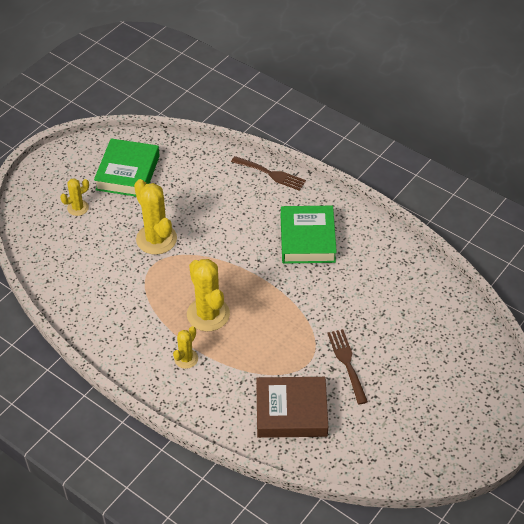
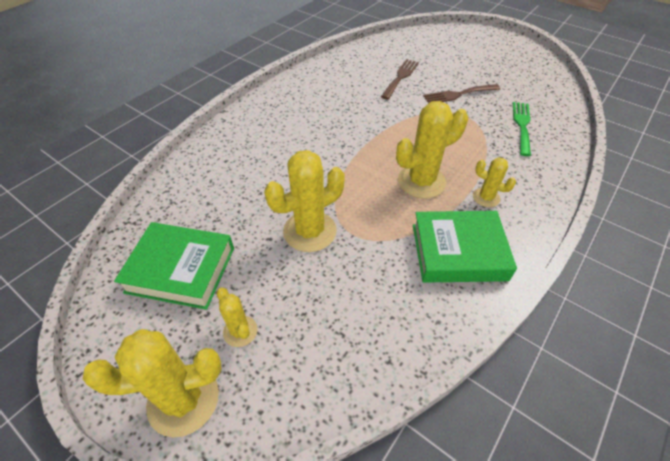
camera: 90 degrees left, 0 degrees up
brown fork [231,156,306,191] -> brown fork moved to [381,59,419,99]
brown book [256,377,328,438] -> green fork [513,102,531,156]
green book [281,206,337,264] -> green book moved to [413,211,517,283]
none -> yellow cactus [83,329,222,437]

